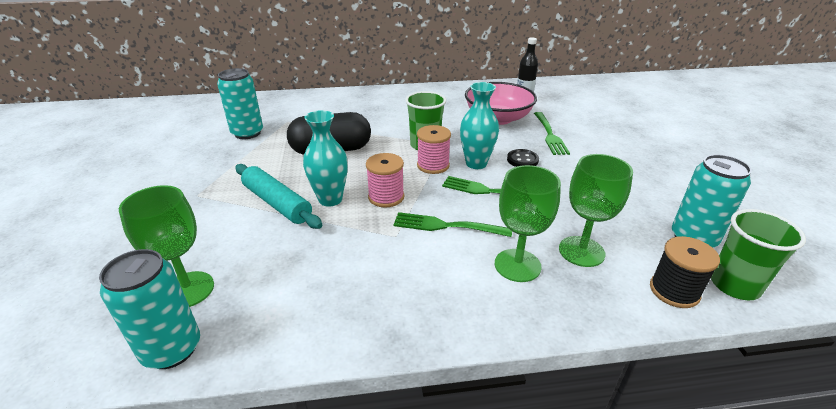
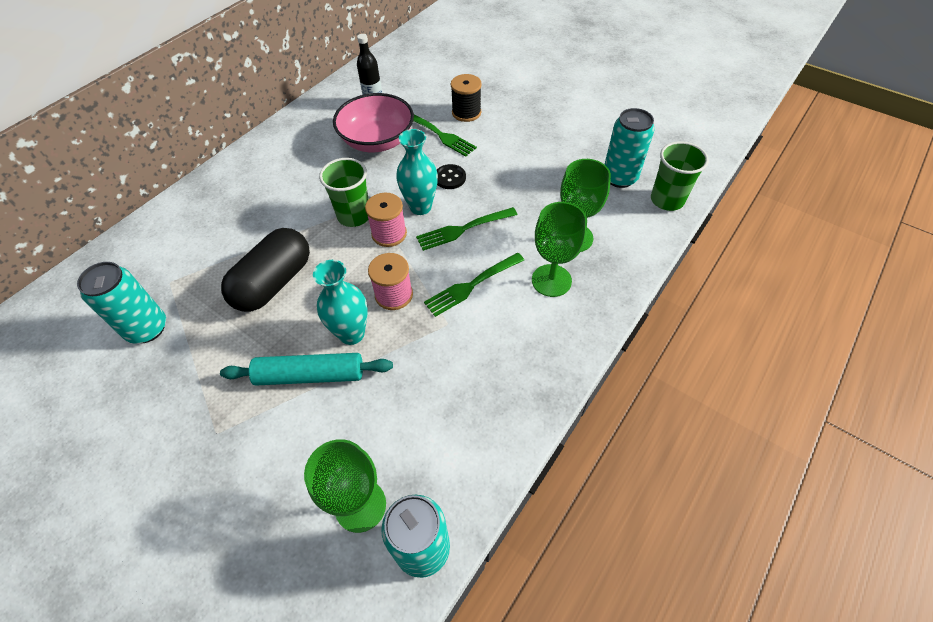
camera: 45 degrees left, 20 degrees up
black spool [650,236,720,308] -> black spool moved to [451,74,482,122]

